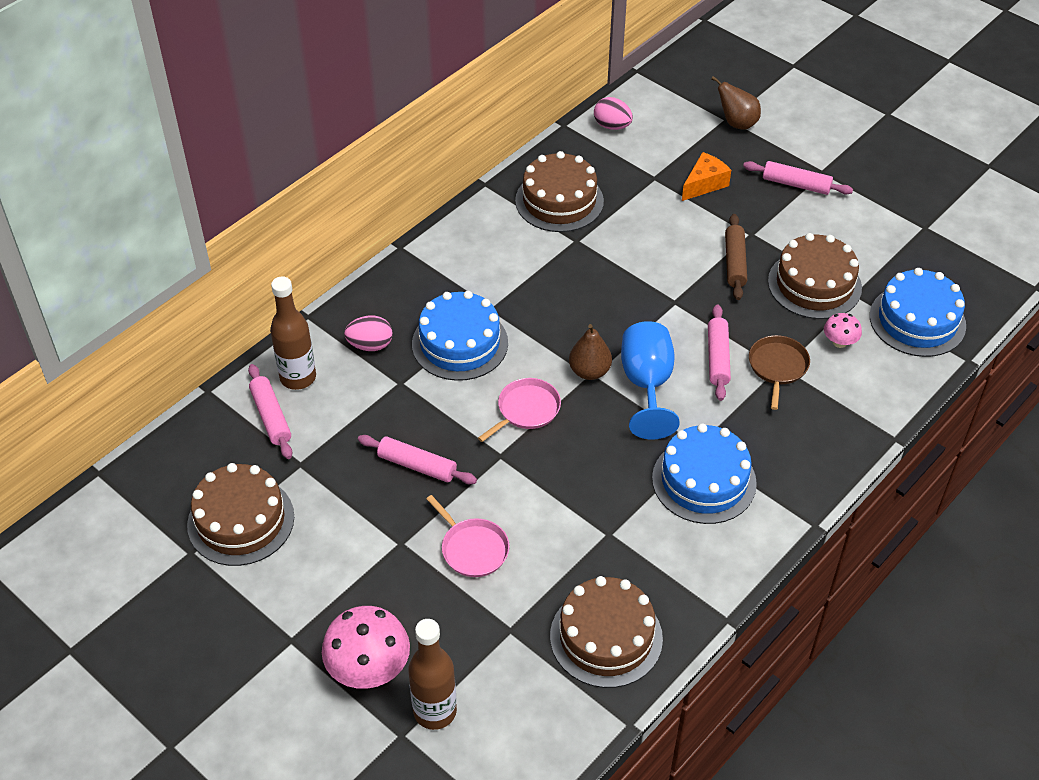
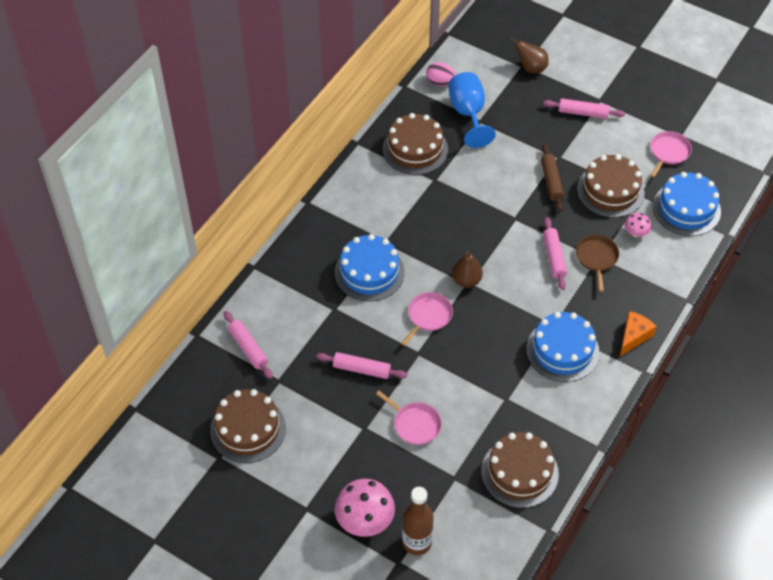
camera: 10 degrees left, 5 degrees up
brown bottle [270,276,316,390] -> none
pink egg [344,316,393,351] -> none
blue goblet [621,321,680,440] -> blue goblet moved to [448,72,496,148]
orange cheese [682,152,731,201] -> orange cheese moved to [620,311,657,356]
none -> pink pan [650,131,692,177]

